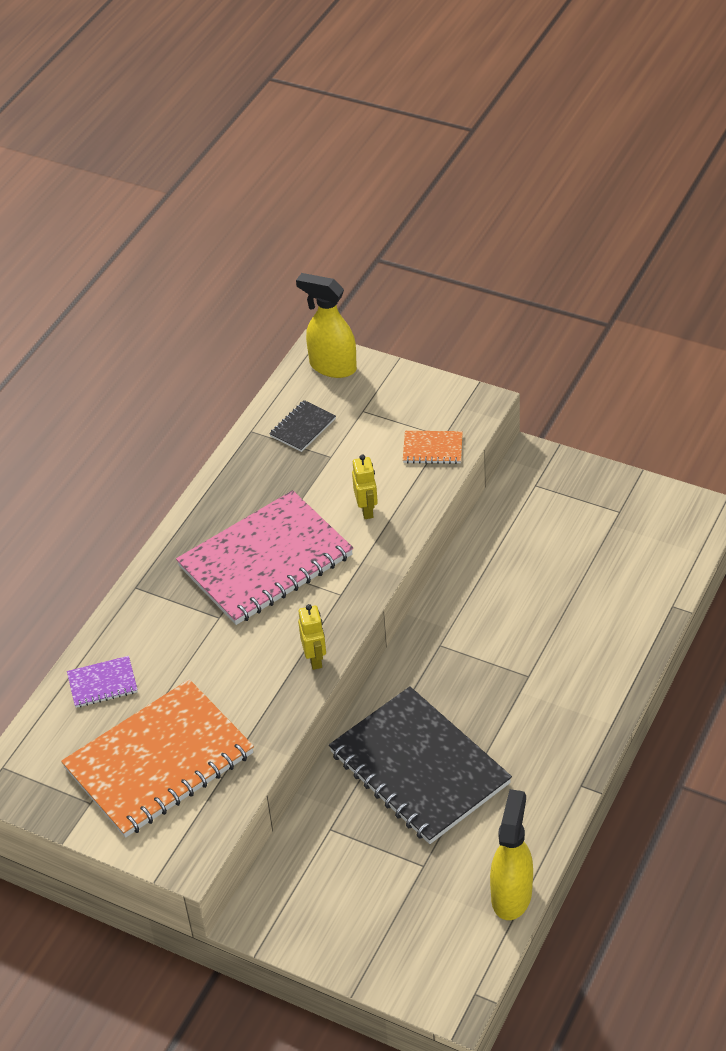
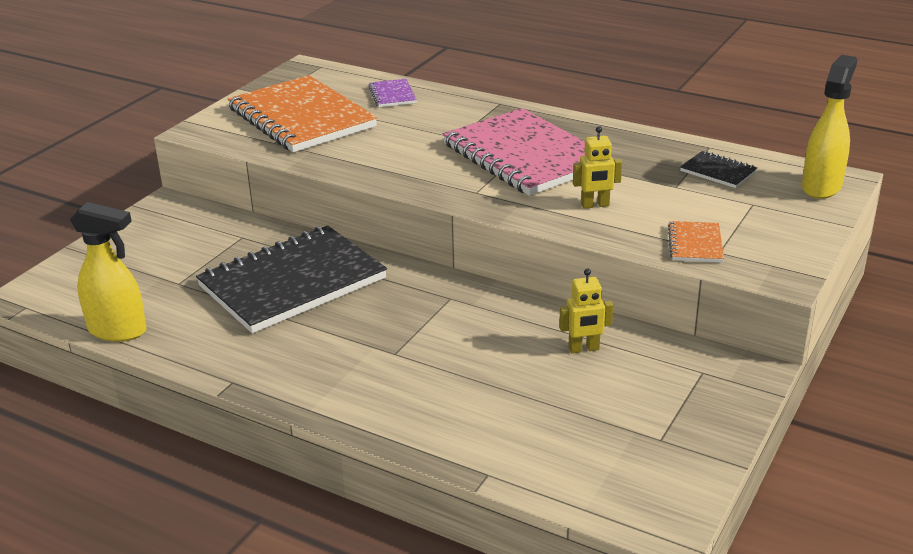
camera: 90 degrees right, 15 degrees down
yellow robot [298,604,326,670] -> yellow robot moved to [559,269,613,353]

